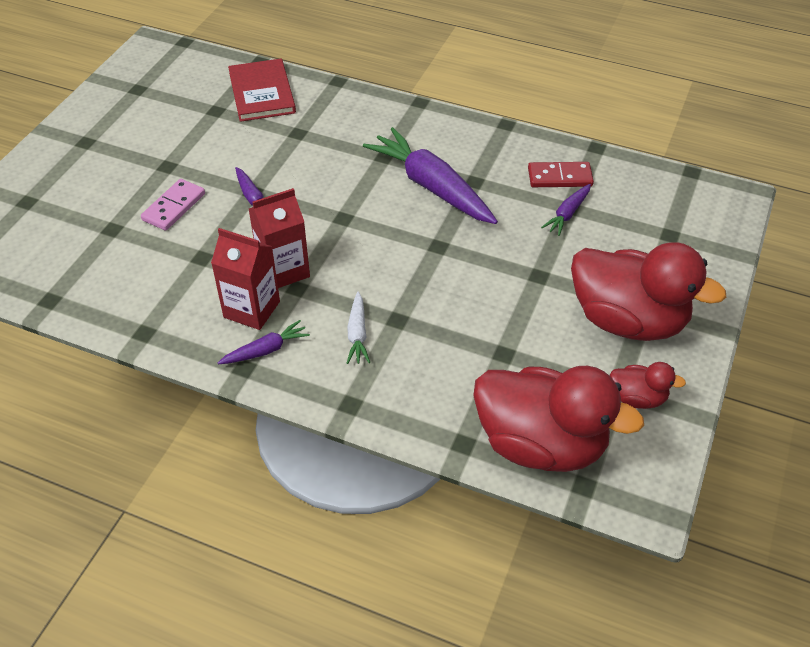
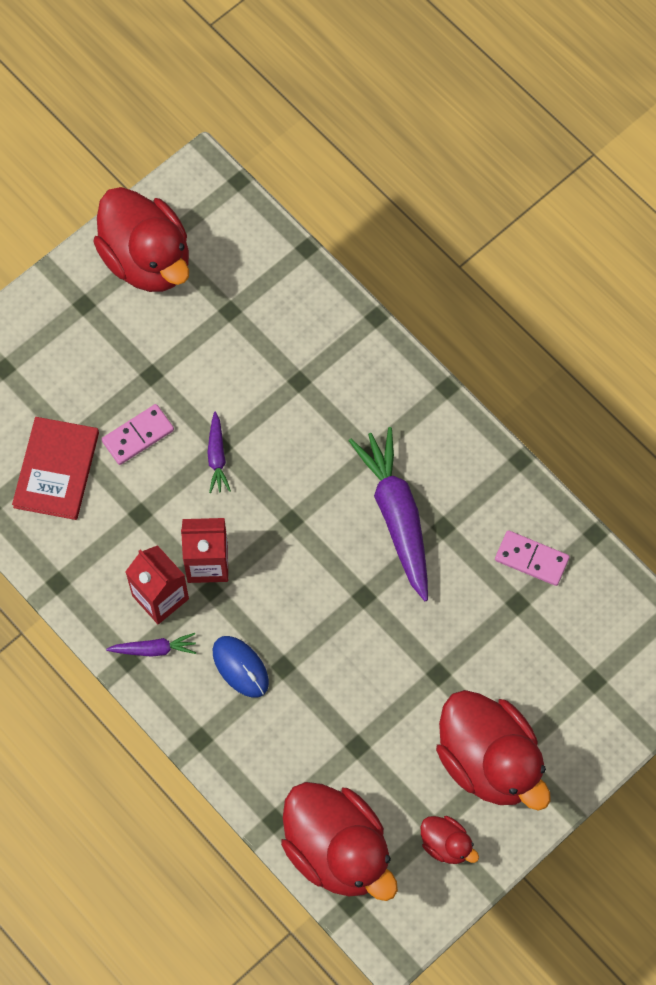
camera: 25 degrees right, 20 degrees up
red book [228,59,296,122] -> red book moved to [12,417,99,520]
white carrot [347,292,370,364] -> blue mouse [213,636,269,698]
red domino [528,162,594,187] -> pink domino [495,530,570,586]
purple carrot [541,184,591,236] -> none
none -> red duck [93,187,189,292]

